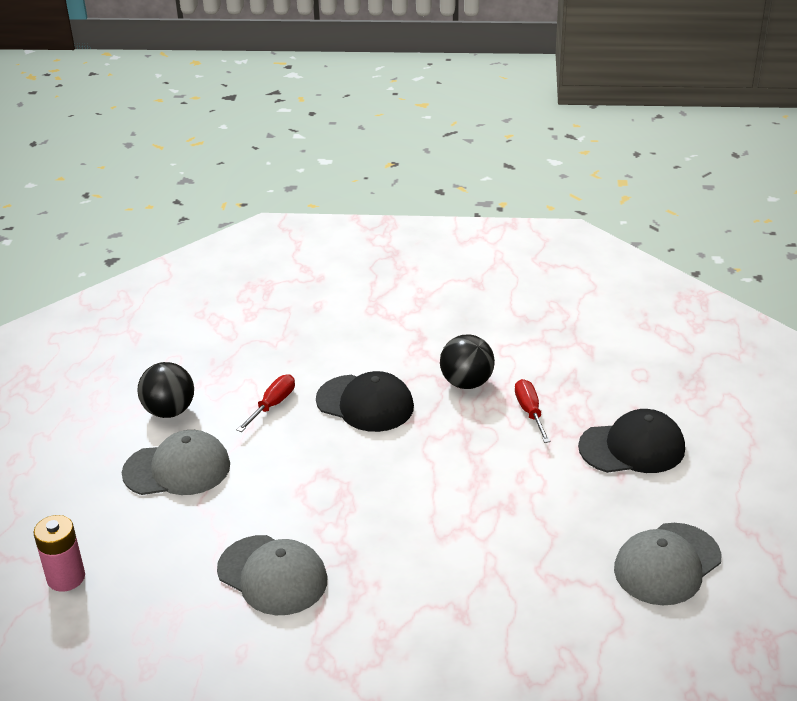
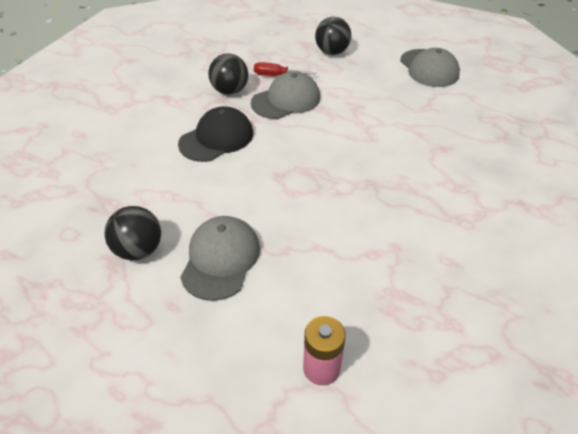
camera: 70 degrees left, 10 degrees up
grey cap [217,535,327,615] -> grey cap moved to [251,71,320,119]
red screwdriver [237,374,295,432] -> none
black cap [578,409,685,473] -> black ball [315,17,351,55]

